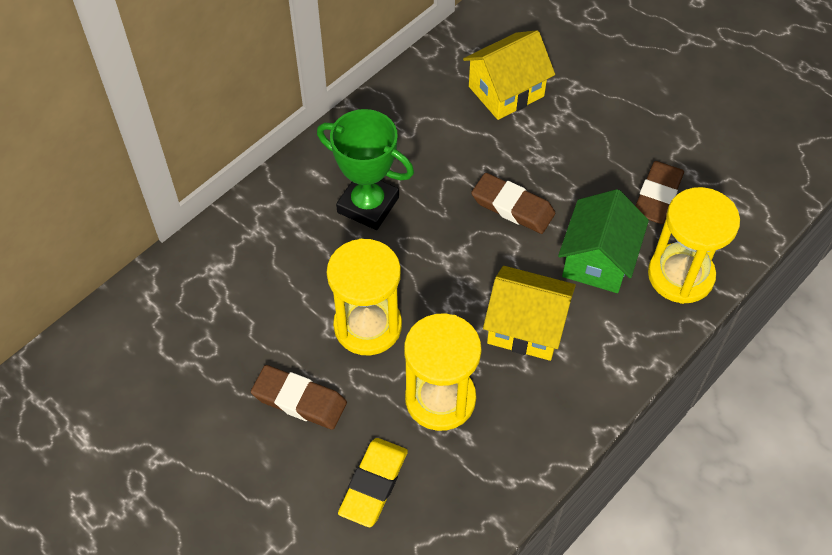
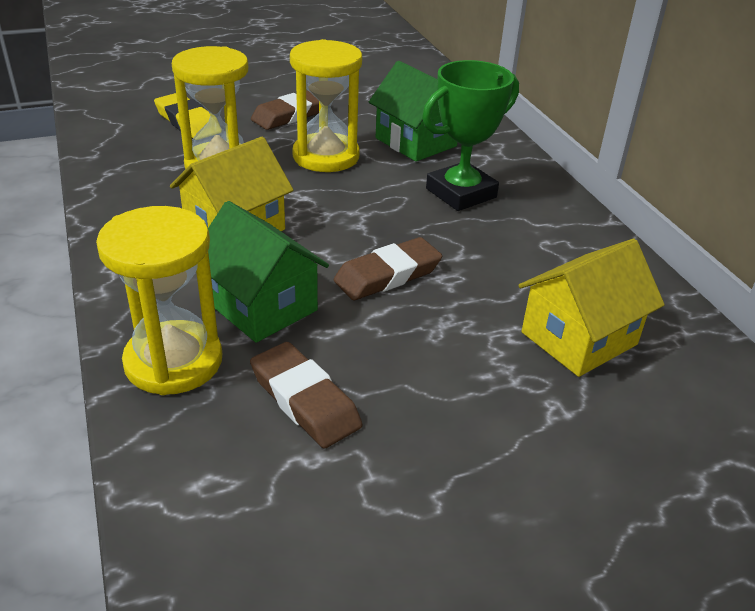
camera: 115 degrees right, 20 degrees down
yellow house [463,30,555,120] -> yellow house turned 60 degrees clockwise [518,239,665,377]
none -> green house [369,61,457,162]

